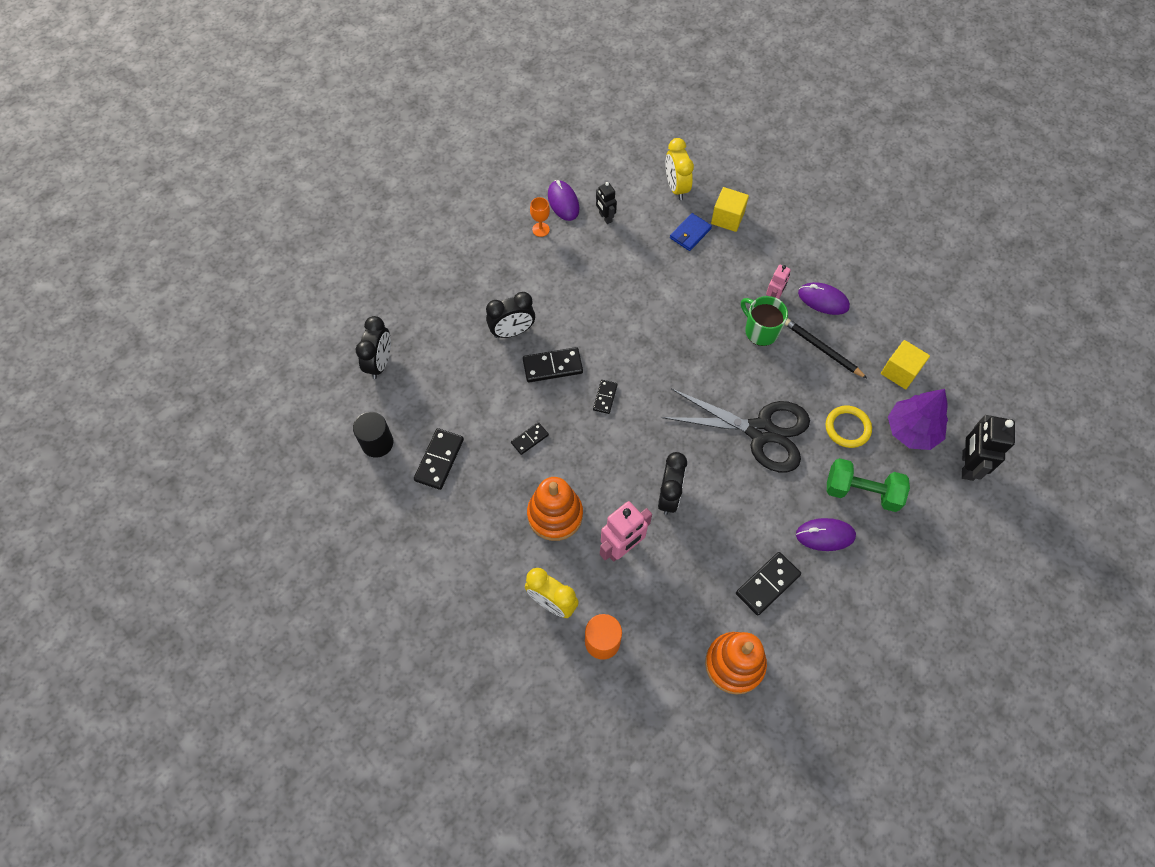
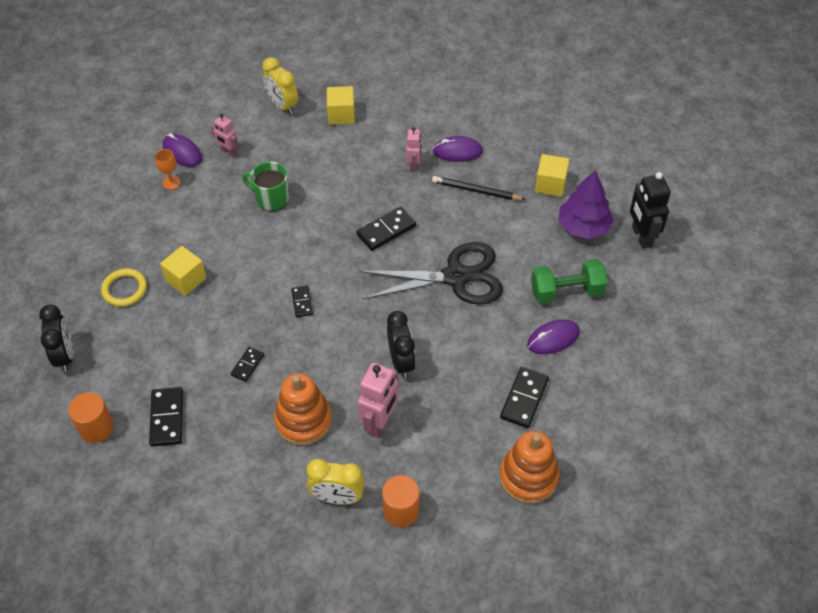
camera: 25 degrees left, 10 degrees down
black cylinder [353,412,393,458] -> orange cylinder [68,392,114,443]
black clock [486,292,535,338] -> yellow cube [160,246,207,296]
black domino [523,347,583,382] -> black domino moved to [356,206,416,251]
black robot [596,182,617,224] -> pink robot [211,114,238,157]
blue wallet [670,213,712,251] -> none
green mug [741,296,788,346] -> green mug moved to [242,162,289,211]
yellow ring [825,406,872,448] -> yellow ring moved to [101,268,147,307]

